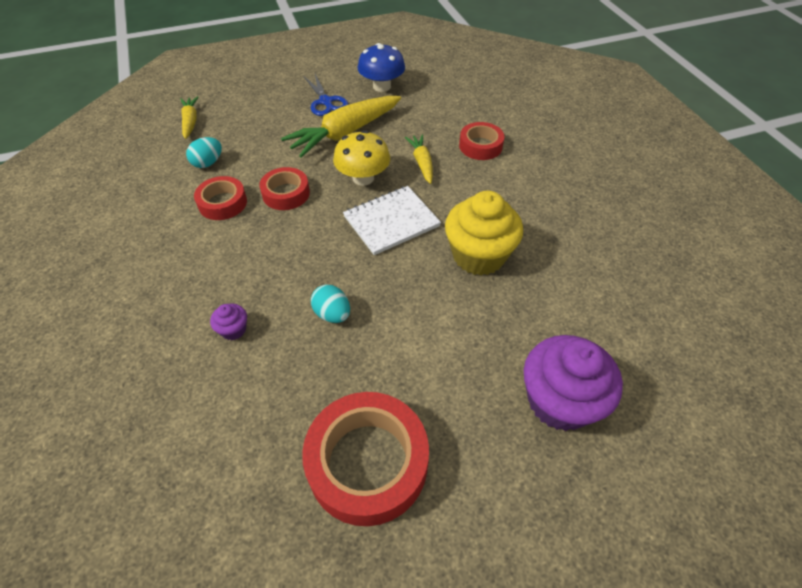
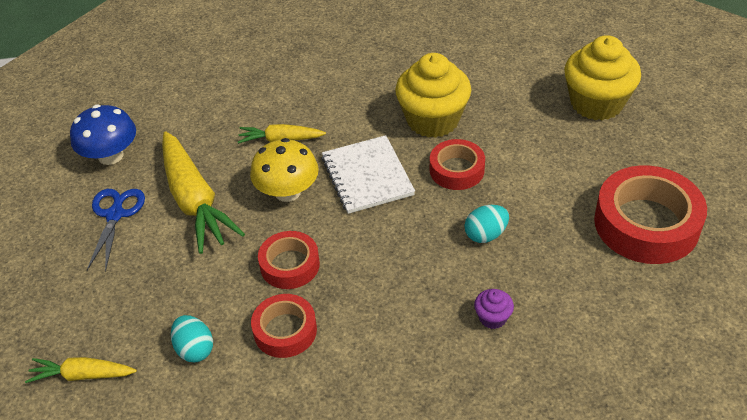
camera: 75 degrees left, 5 degrees down
blue scissors [304,74,348,116] -> blue scissors turned 75 degrees counterclockwise [87,189,145,272]
red tape [459,122,505,160] -> red tape moved to [430,139,485,190]
purple cupcake [524,335,623,431] -> yellow cupcake [564,35,641,120]

